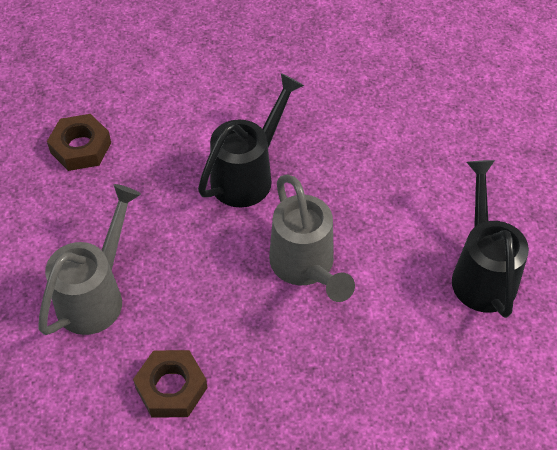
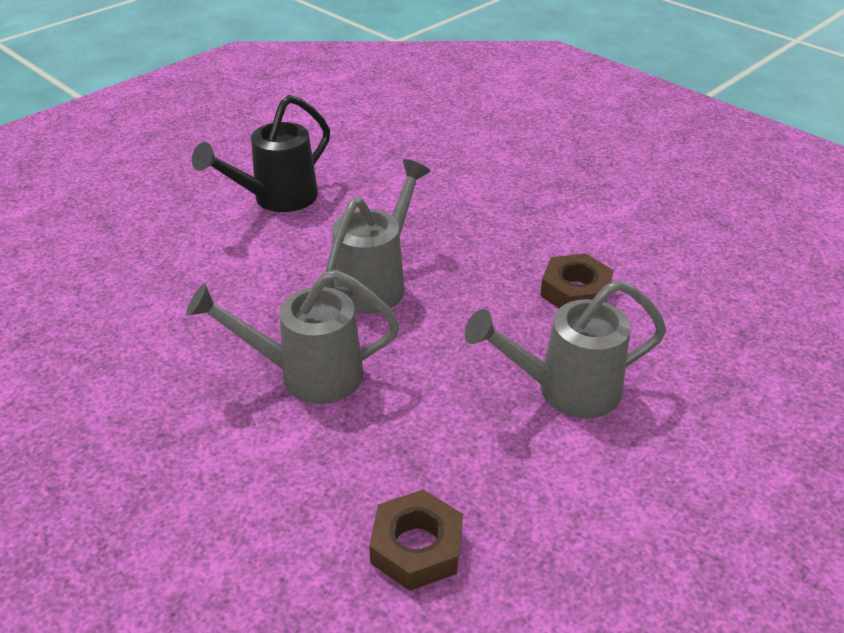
camera: 130 degrees left, 15 degrees down
black watering can [198,73,304,207] -> grey watering can [186,270,400,404]

